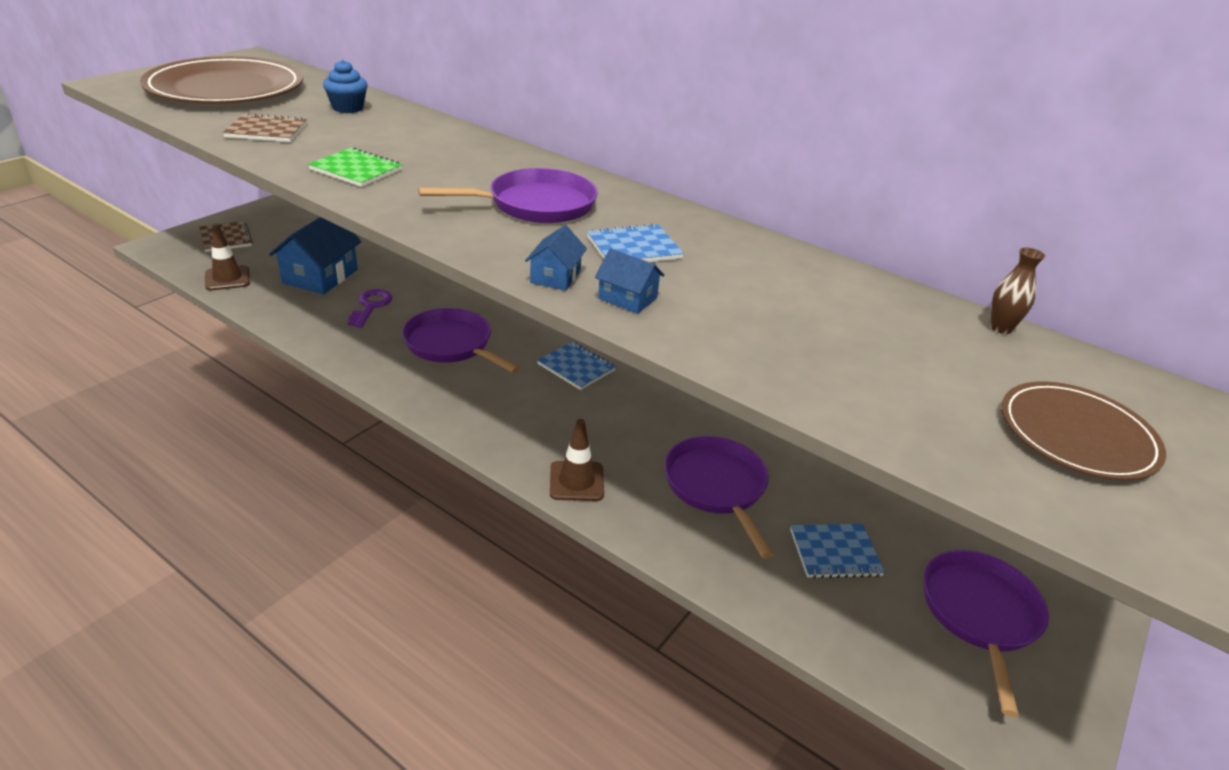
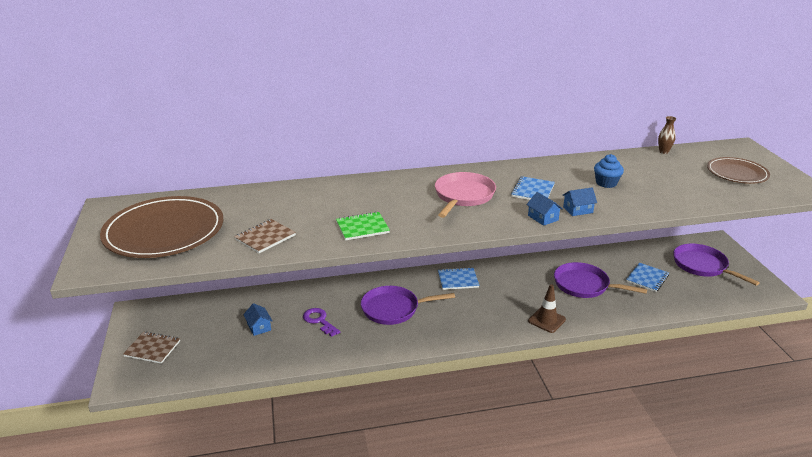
camera: 45 degrees left, 5 degrees down
brown traffic cone [205,223,250,290] -> none
blue house [269,217,362,294] -> blue house [243,303,272,336], size x0.50
blue cupcake [323,60,368,113] -> blue cupcake moved to [594,154,624,188]
purple pan [418,168,598,223] -> pink pan [435,172,496,218]

